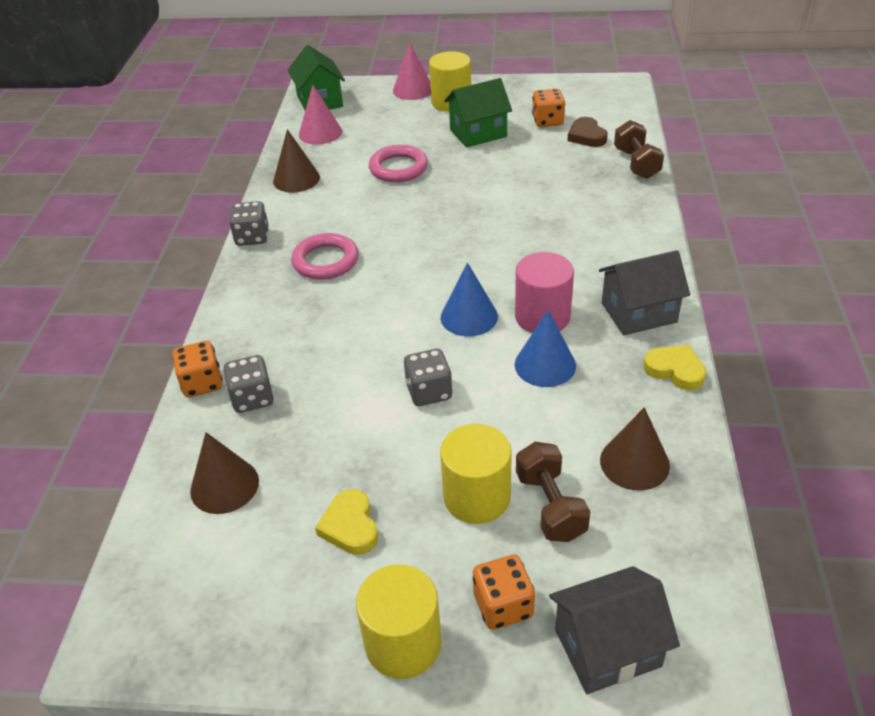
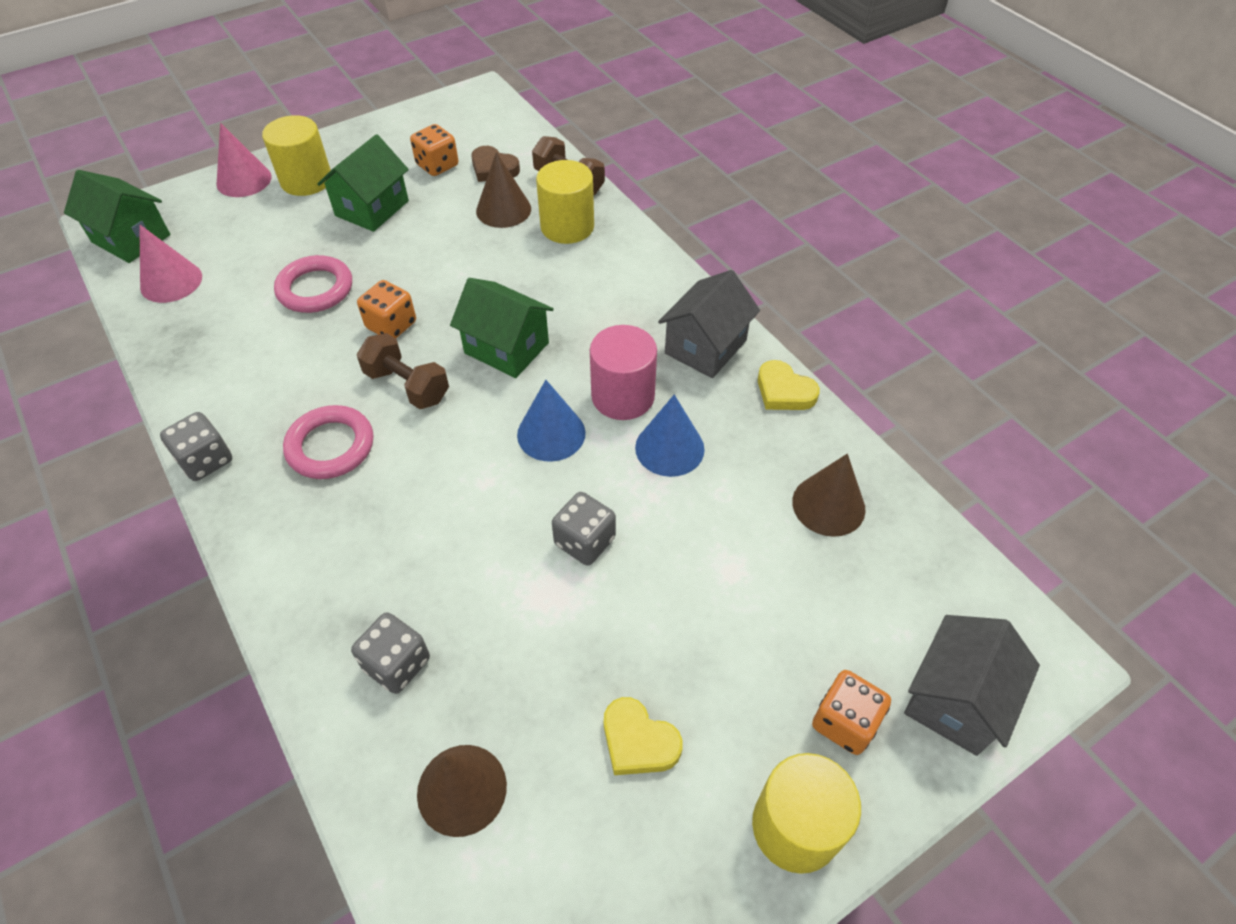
camera: 40 degrees left, 10 degrees up
orange dice [173,341,223,397] -> orange dice moved to [357,280,416,338]
brown cone [273,129,320,193] -> brown cone moved to [476,152,531,228]
yellow cylinder [440,424,512,524] -> yellow cylinder moved to [536,160,594,244]
brown dumbbell [516,442,591,542] -> brown dumbbell moved to [357,333,449,409]
yellow heart [643,345,706,390] -> yellow heart turned 135 degrees counterclockwise [758,360,820,410]
none -> green house [450,278,554,378]

